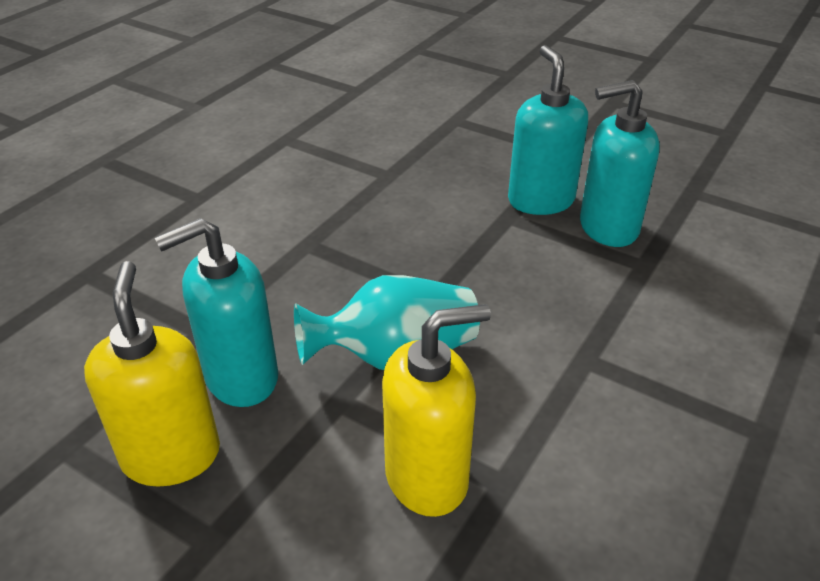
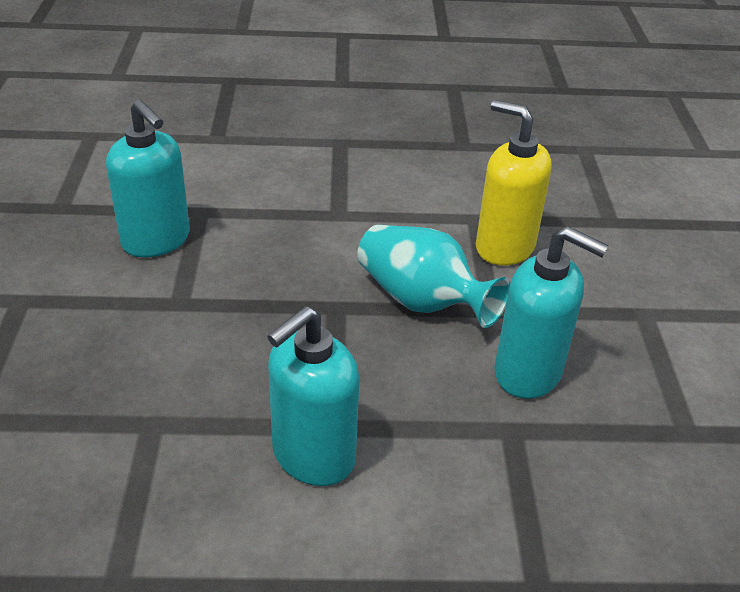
camera: 125 degrees left, 0 degrees up
yellow soap dispenser [84,261,220,487] -> none
turquoise soap dispenser [508,45,588,215] -> turquoise soap dispenser moved to [267,306,360,486]

